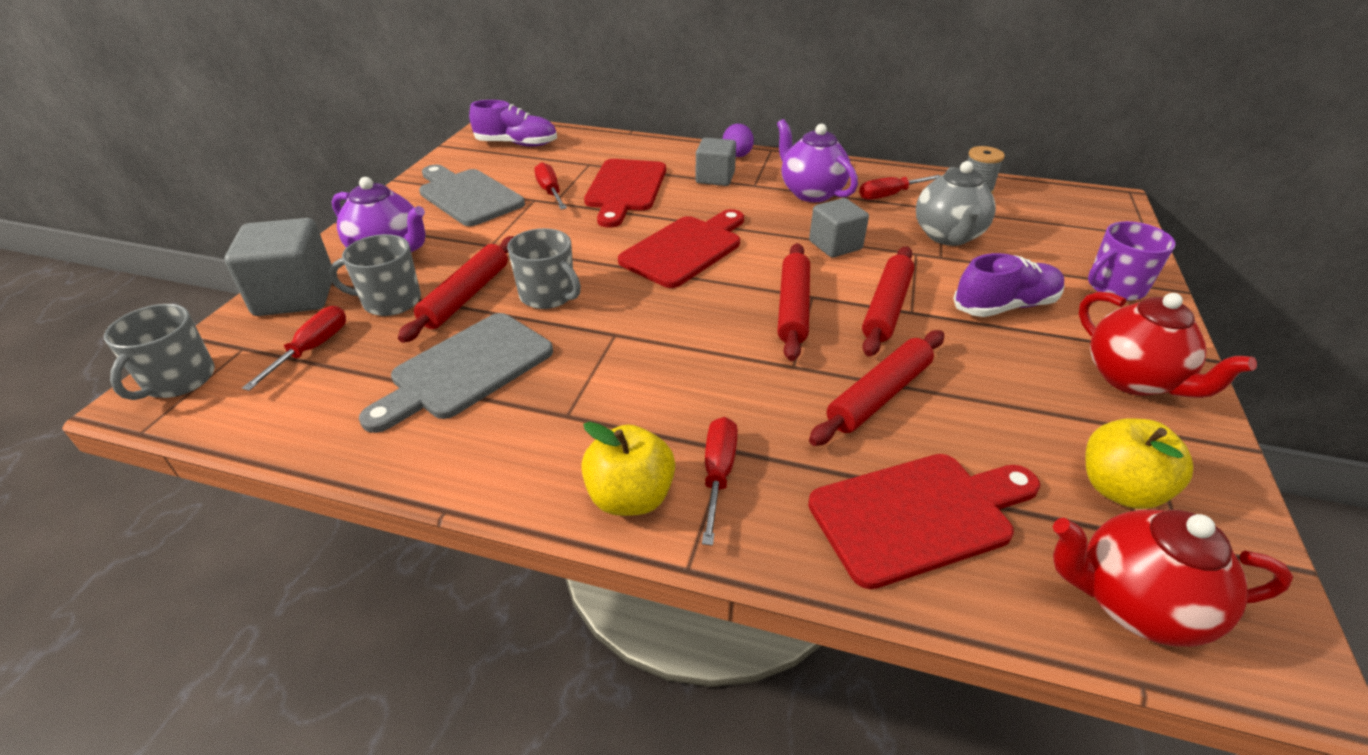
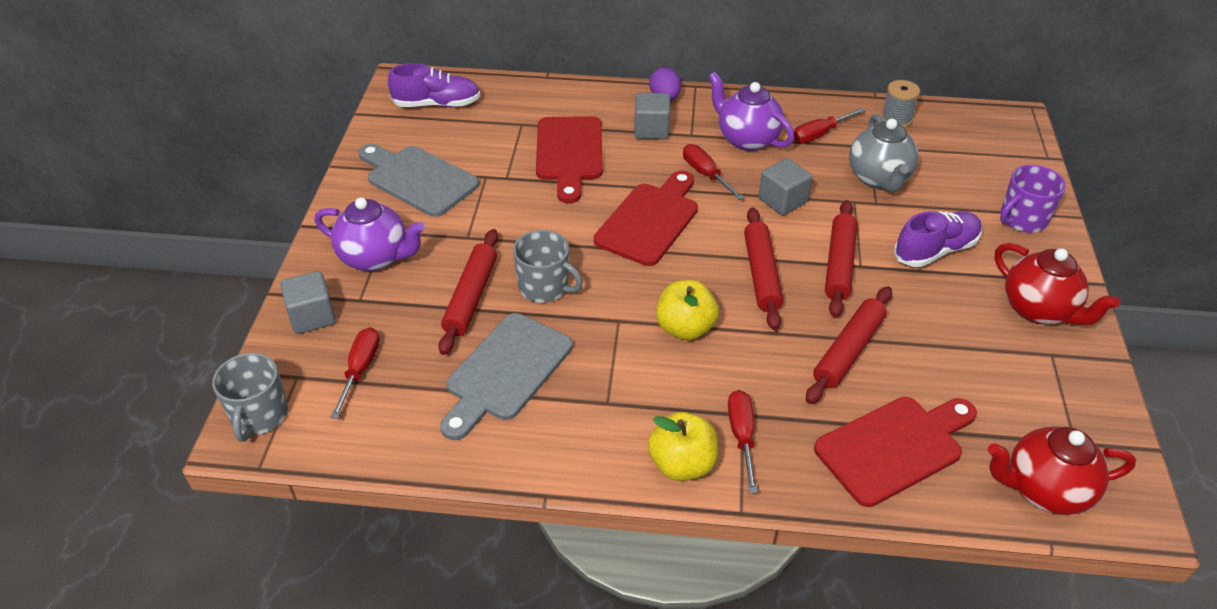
camera: 10 degrees left, 5 degrees up
grey cube [224,218,332,316] -> grey cube [280,271,336,334], size x0.65
grey mug [329,234,421,316] -> none
red screwdriver [534,162,567,209] -> red screwdriver moved to [683,144,744,200]
yellow apple [1085,418,1193,509] -> yellow apple moved to [656,280,719,340]

